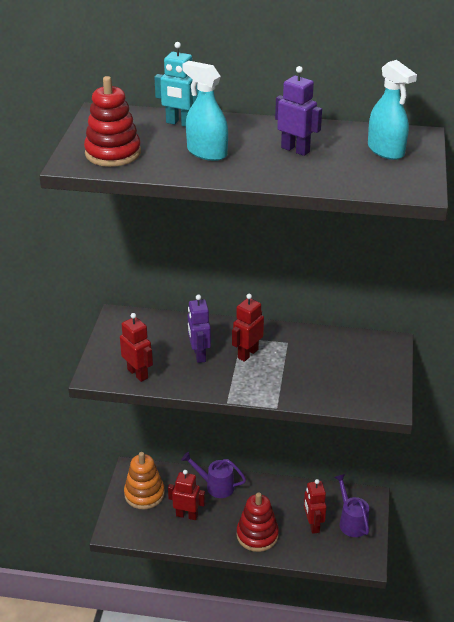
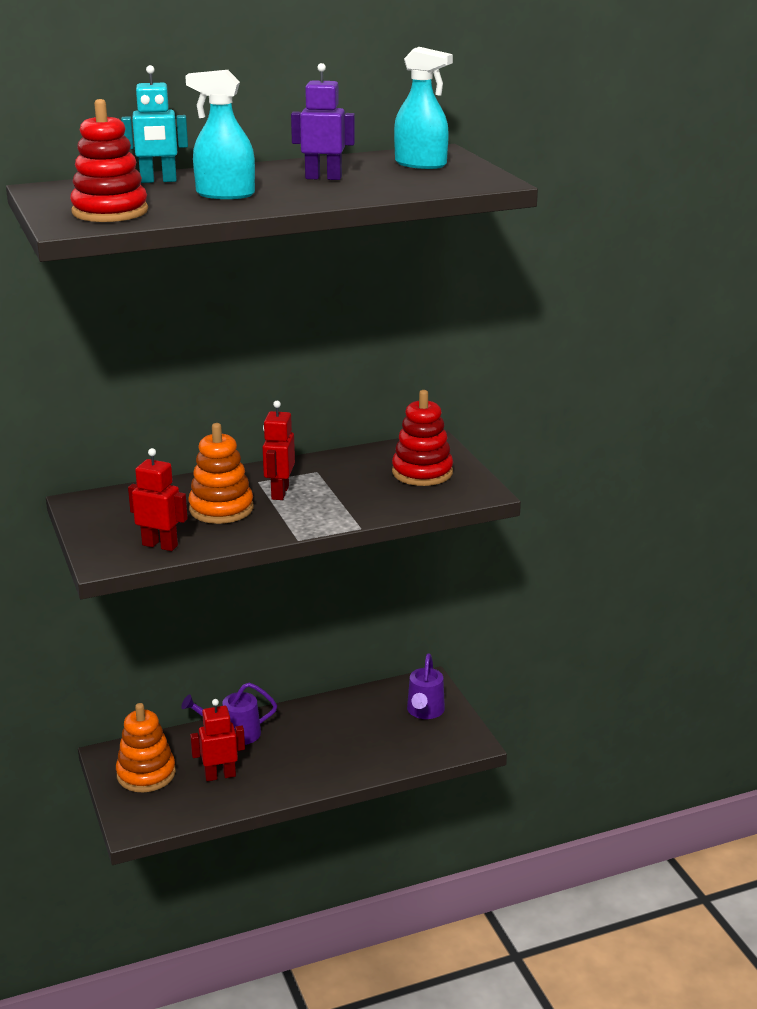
camera: 30 degrees left, 10 degrees down
purple robot [188,295,211,363] -> orange stacking toy [188,423,253,524]
red stacking toy [237,492,279,552] -> red stacking toy moved to [392,390,453,486]
red robot [304,479,327,534] -> none
purple watering can [335,474,369,537] -> purple watering can turned 120 degrees counterclockwise [407,653,445,719]

